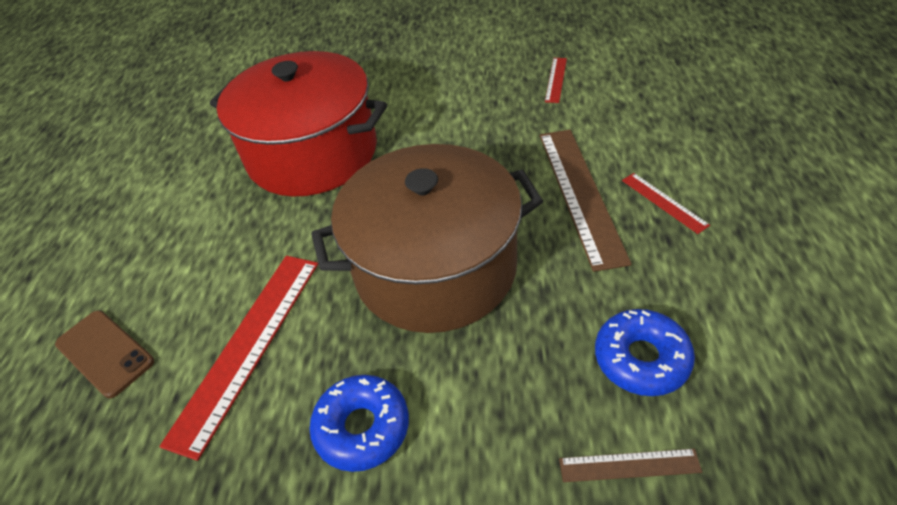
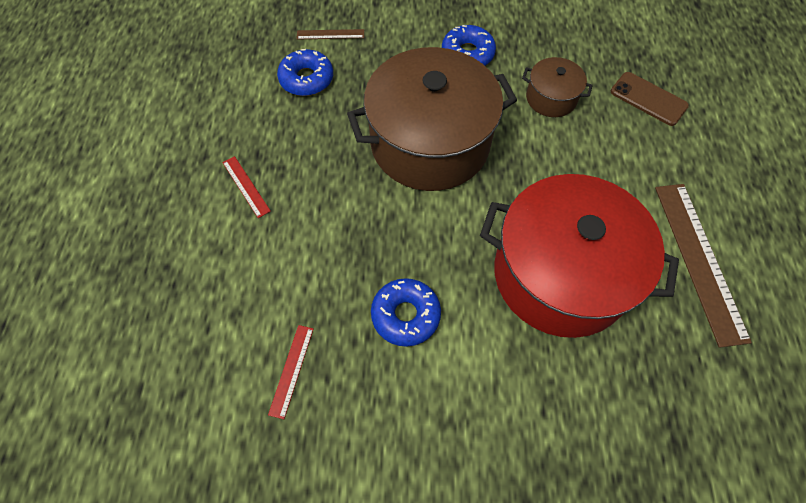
camera: 175 degrees right, 15 degrees up
red ruler [159,256,318,461] -> brown pot [522,57,593,117]
brown ruler [540,130,632,272] -> brown ruler moved to [655,184,752,348]
none -> blue donut [371,278,441,347]

